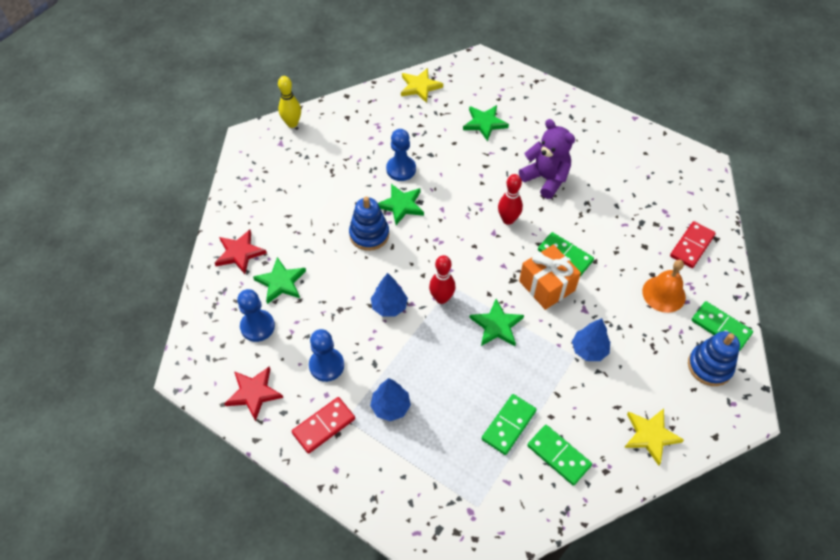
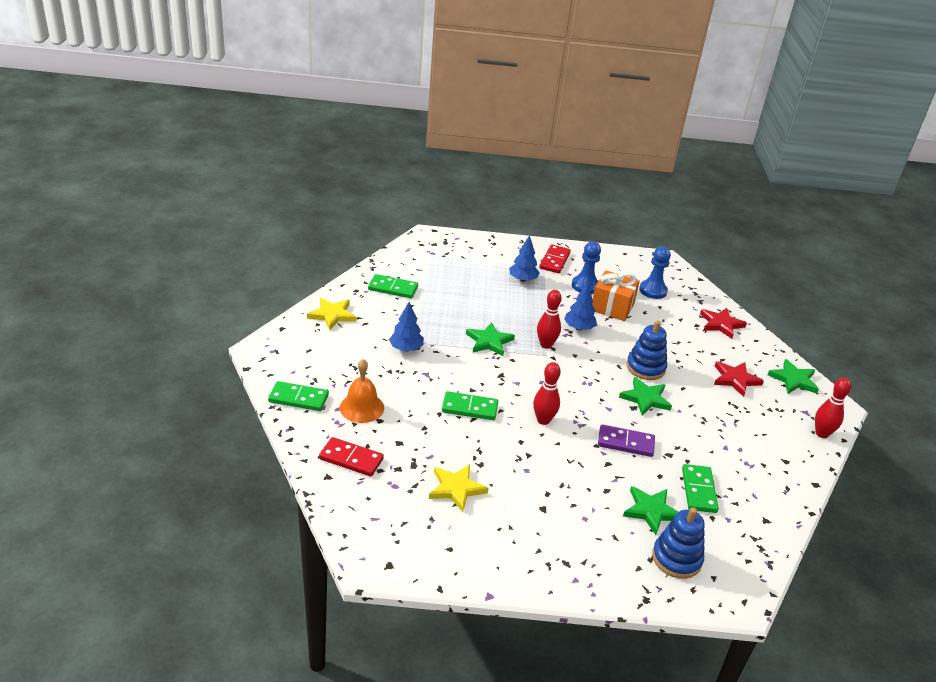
camera: 145 degrees right, 20 degrees down
red star [224,367,283,421] -> red star moved to [714,361,764,397]
green star [253,257,306,304] -> green star moved to [768,359,819,394]
yellow bowling pin [278,76,301,128] -> red bowling pin [815,378,851,438]
blue pawn [386,129,416,181] -> none
yellow star [401,68,443,103] -> yellow star moved to [429,464,489,512]
green domino [482,394,537,455] -> green domino moved to [682,464,719,513]
purple teddy bear [519,119,575,199] -> none
orange gift [519,244,581,310] -> orange gift moved to [592,270,640,321]
red domino [670,221,716,268] -> red domino turned 75 degrees counterclockwise [319,437,384,476]
blue stacking toy [688,331,740,386] -> blue stacking toy moved to [652,507,705,579]
none -> purple domino [598,424,655,457]

